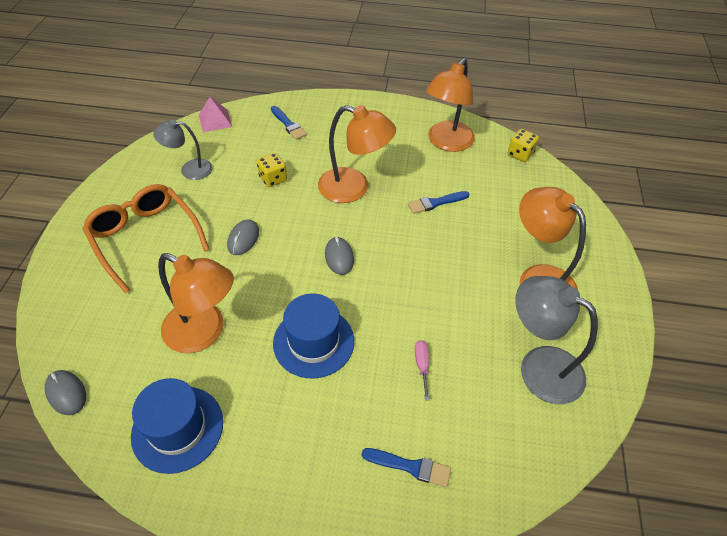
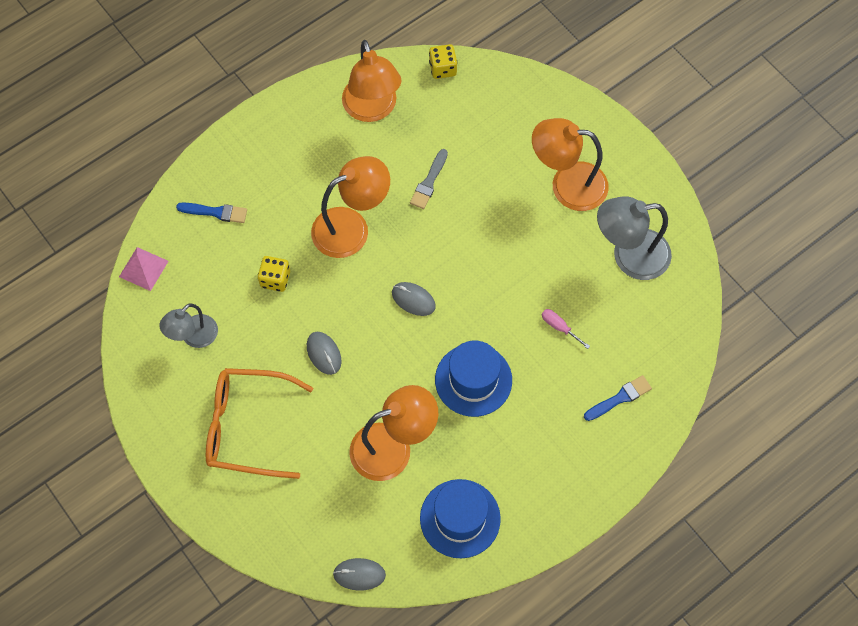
camera: 45 degrees left, 15 degrees up
blue brush [408,191,469,214] -> grey brush [410,149,448,209]

